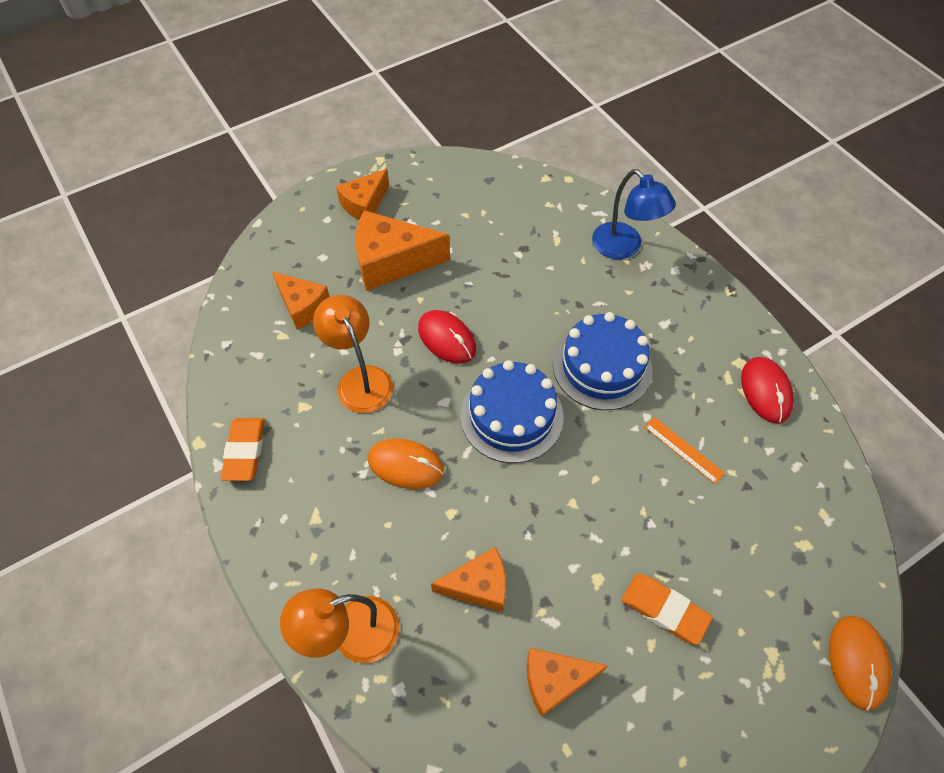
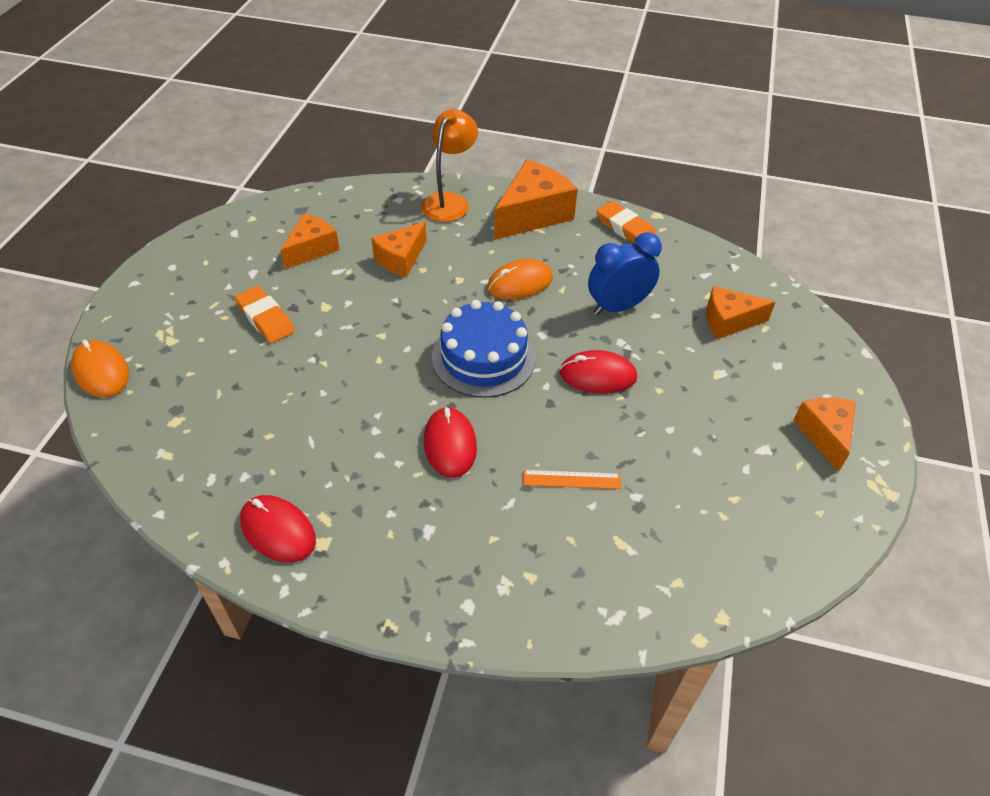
camera: 135 degrees right, 10 degrees down
orange lamp [313,295,393,413] -> blue clock [588,232,662,315]
orange cheese [355,210,450,291] -> orange cheese moved to [494,160,578,240]
blue cake [553,312,653,410] -> red mouse [424,407,477,478]
blue lamp [592,169,676,259] -> none
orange eraser [621,574,713,645] -> orange eraser turned 60 degrees clockwise [234,286,295,343]
orange ruler [644,417,725,484] -> orange ruler moved to [523,470,622,489]

